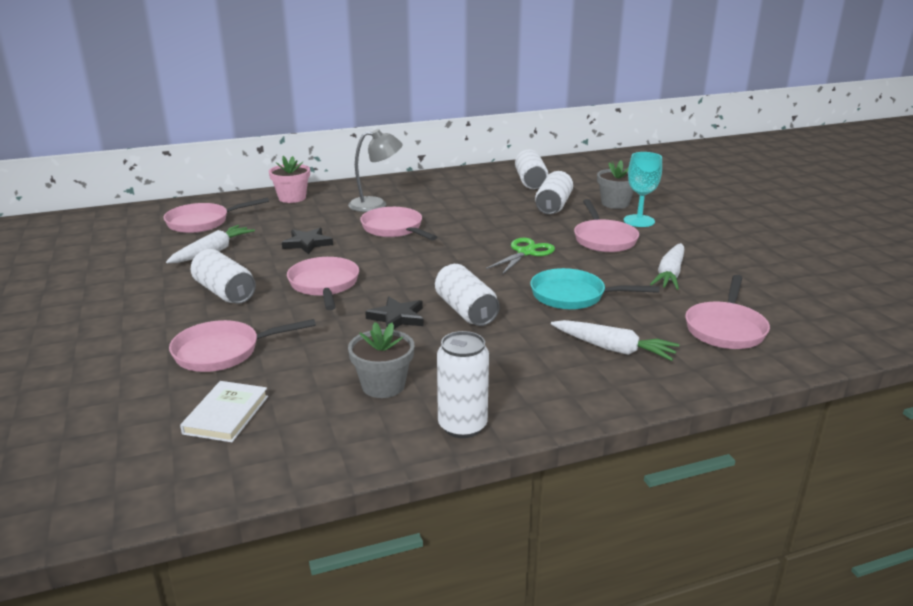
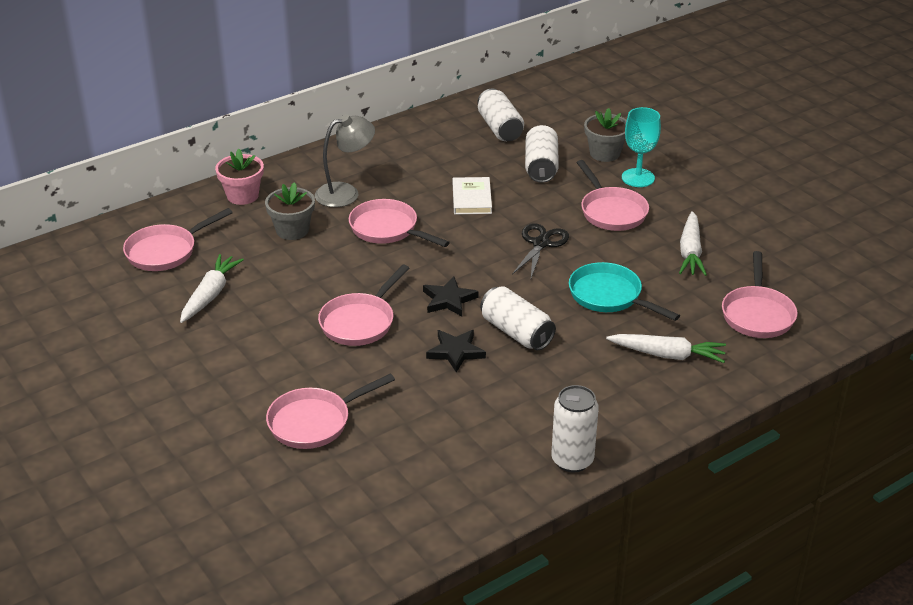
camera: 15 degrees left, 10 degrees up
white book [180,381,268,442] -> white book moved to [453,177,492,214]
white can [191,249,256,304] -> none
black star [282,228,333,254] -> black star moved to [423,277,479,316]
pink pan [287,257,359,310] -> pink pan turned 120 degrees counterclockwise [318,265,409,346]
grey flower pot [348,322,414,398] -> grey flower pot moved to [265,182,315,240]
green scissors [486,238,555,275] -> black scissors [512,223,569,278]
turquoise pan [530,268,659,310] -> turquoise pan turned 45 degrees clockwise [569,262,680,321]

